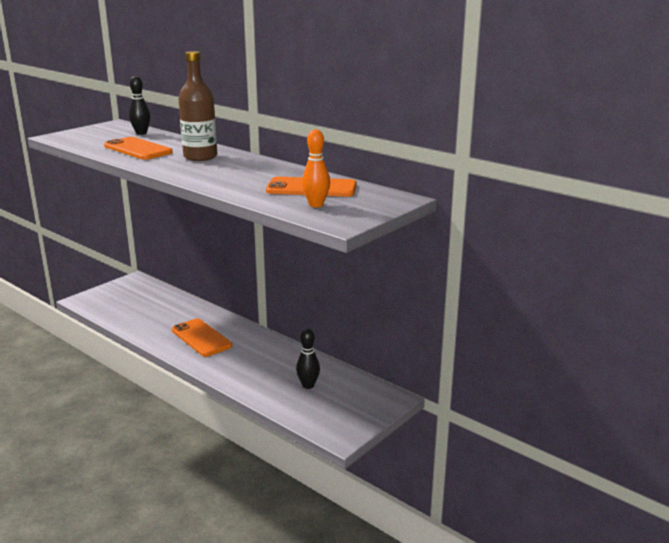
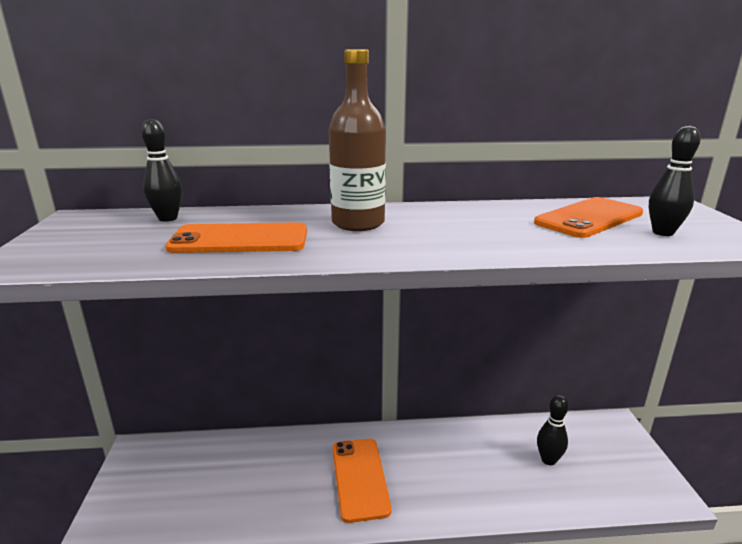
camera: 45 degrees left, 0 degrees up
orange phone [172,318,232,357] -> orange phone turned 75 degrees clockwise [332,438,392,523]
orange bowling pin [302,129,330,207] -> black bowling pin [649,126,701,236]

